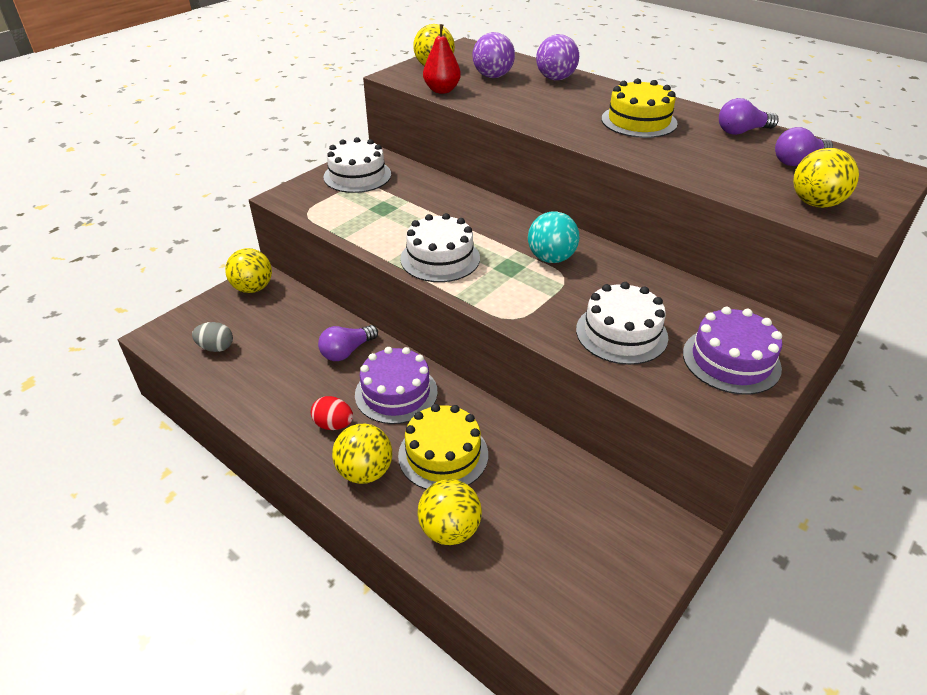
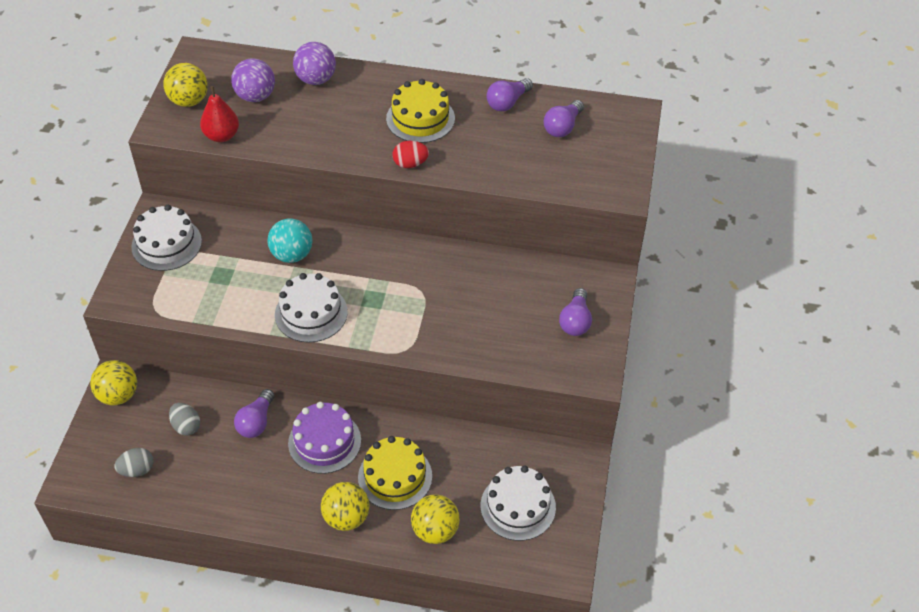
camera: 30 degrees left, 10 degrees up
red egg [311,396,353,430] -> red egg moved to [393,141,429,168]
turquoise ball [528,211,579,263] -> turquoise ball moved to [267,218,313,263]
white cake [576,282,668,365] -> white cake moved to [481,465,556,541]
purple cake [683,307,782,395] -> purple light bulb [559,288,592,336]
yellow ball [793,148,859,208] -> none
none -> grey egg [169,403,200,436]

